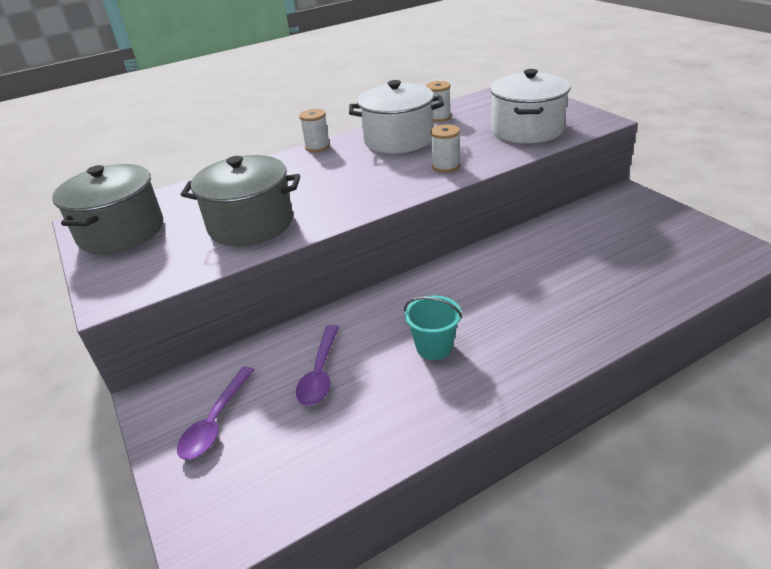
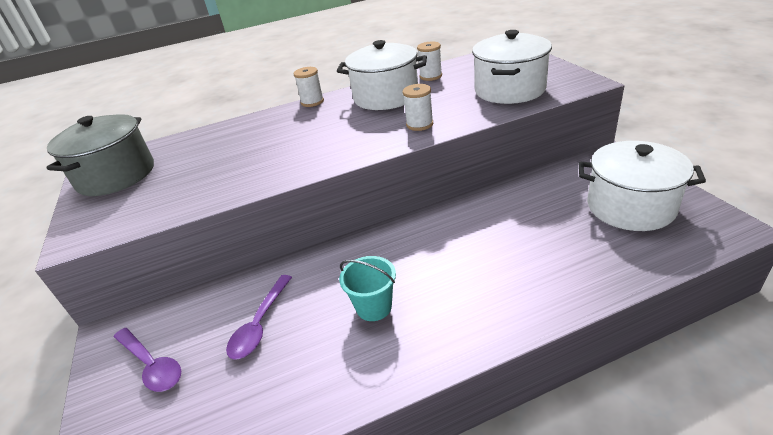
camera: 10 degrees right, 0 degrees up
purple spoon [177,367,254,460] -> purple spoon turned 75 degrees counterclockwise [114,328,181,392]
grey pot [181,155,300,246] -> none
none -> white pot [579,141,706,231]

